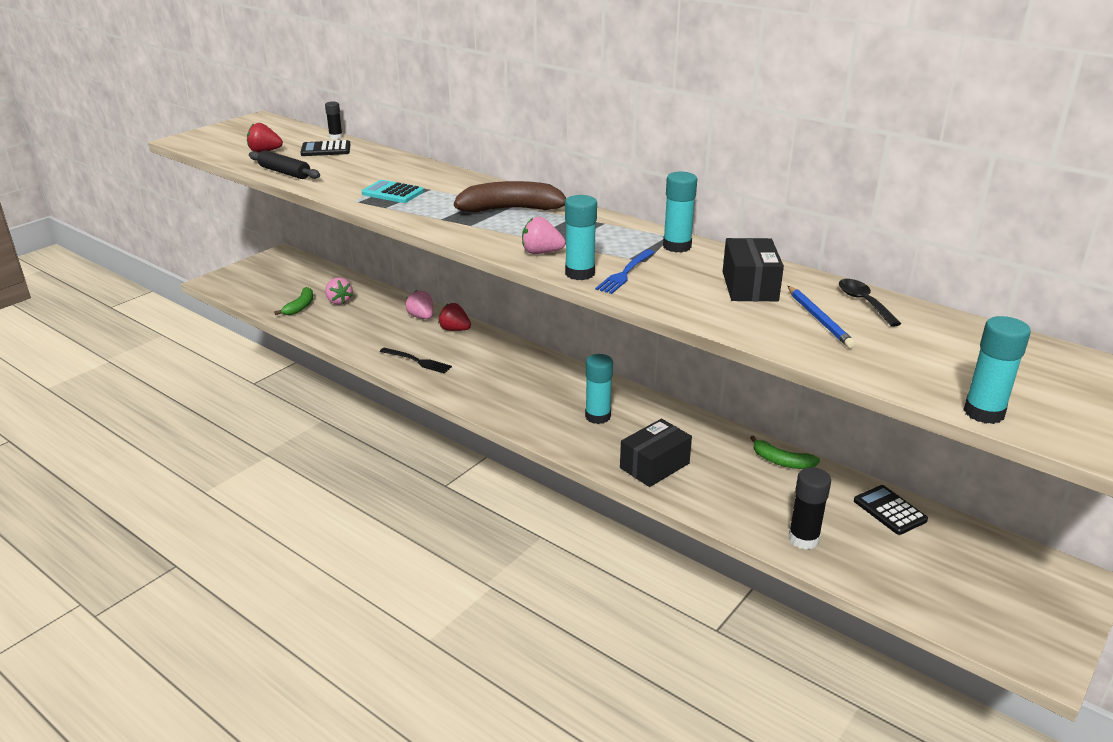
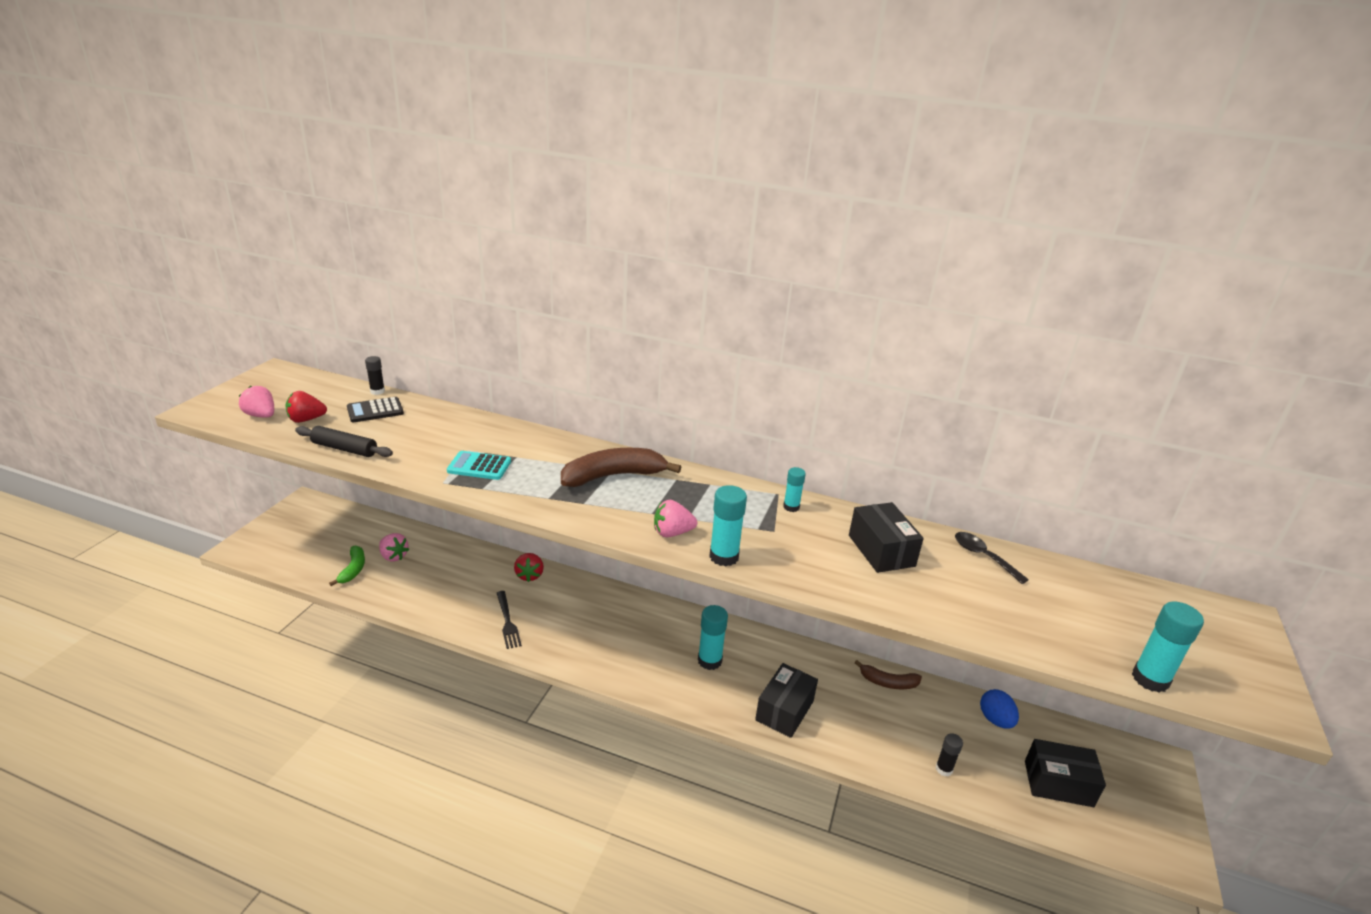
camera: 20 degrees left, 0 degrees up
black fork [380,348,452,373] -> black fork turned 60 degrees clockwise [497,591,522,649]
pink strawberry [405,290,433,319] -> pink strawberry moved to [239,386,274,418]
red strawberry [438,303,471,331] -> red strawberry turned 105 degrees counterclockwise [514,553,544,582]
blue fork [595,249,655,294] -> none
turquoise glue stick [663,171,697,253] -> turquoise glue stick [783,467,806,512], size x0.61
green banana [750,435,820,469] -> brown banana [854,660,922,689]
blue pencil [788,286,856,348] -> none
black glue stick [788,467,831,549] -> black glue stick [936,733,963,776], size x0.61
black calculator [854,485,928,535] -> blue egg [980,689,1019,729]
none -> black box [1025,739,1106,807]

